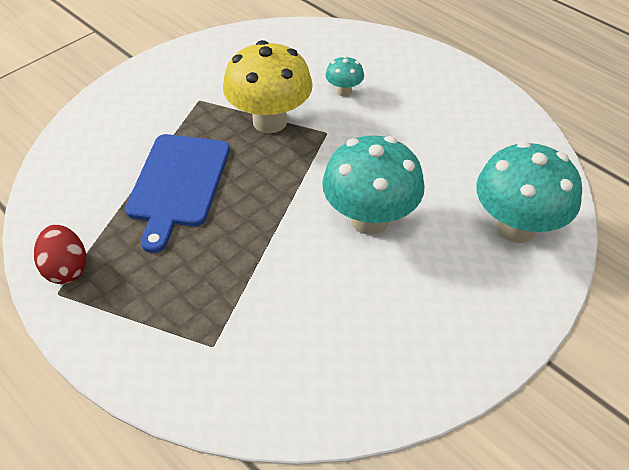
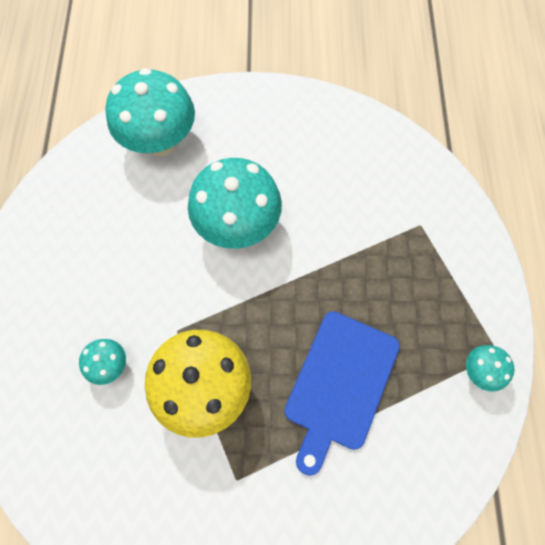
camera: 135 degrees left, 20 degrees up
red egg [34,225,86,284] -> turquoise mushroom [466,345,514,392]
blue cutting board [125,134,230,253] -> blue cutting board turned 150 degrees clockwise [284,311,400,476]

